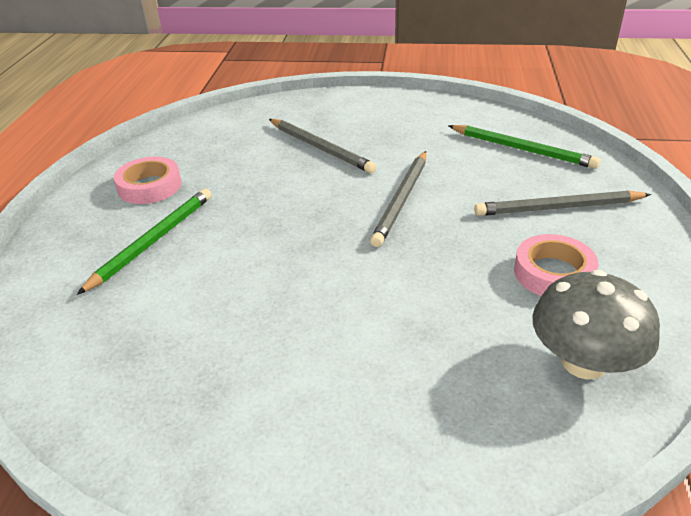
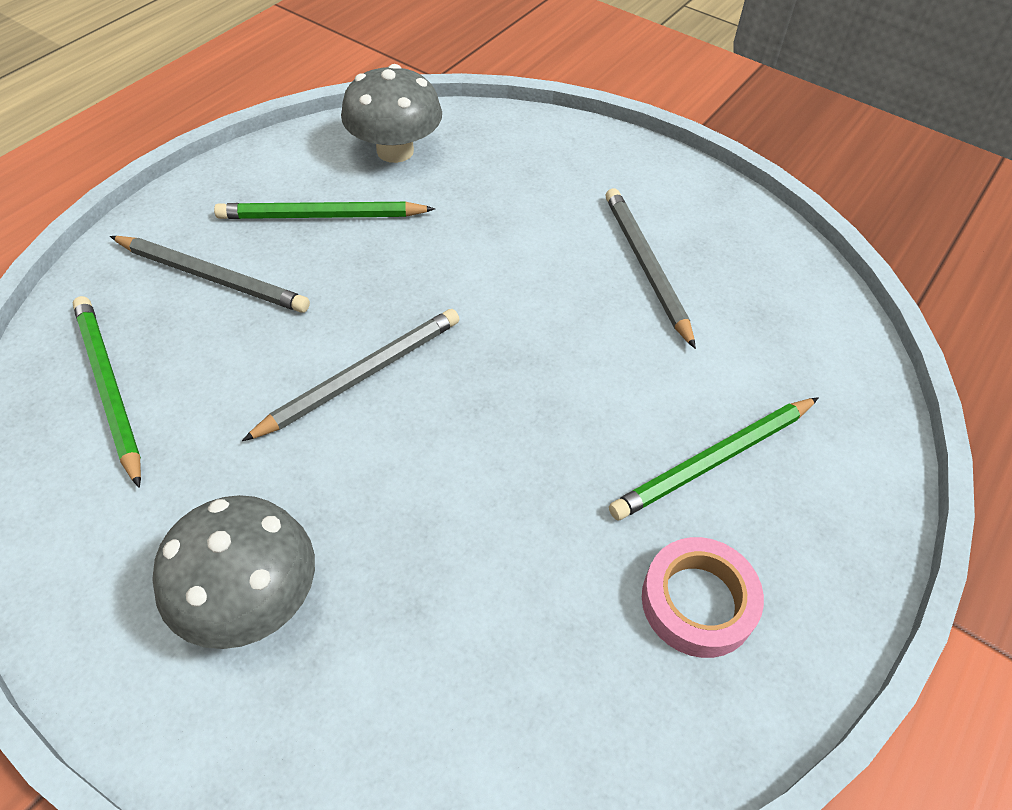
camera: 155 degrees left, 15 degrees up
grey pencil [269,119,377,173] -> grey pencil moved to [606,188,696,349]
pink tape [514,234,598,296] -> green pencil [214,202,435,219]
none -> grey mushroom [152,495,315,649]

